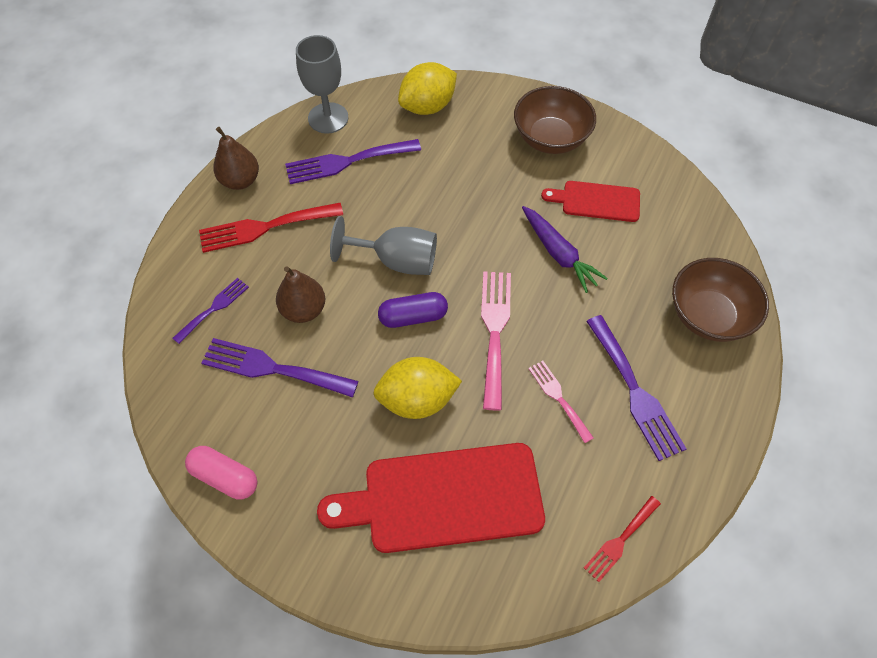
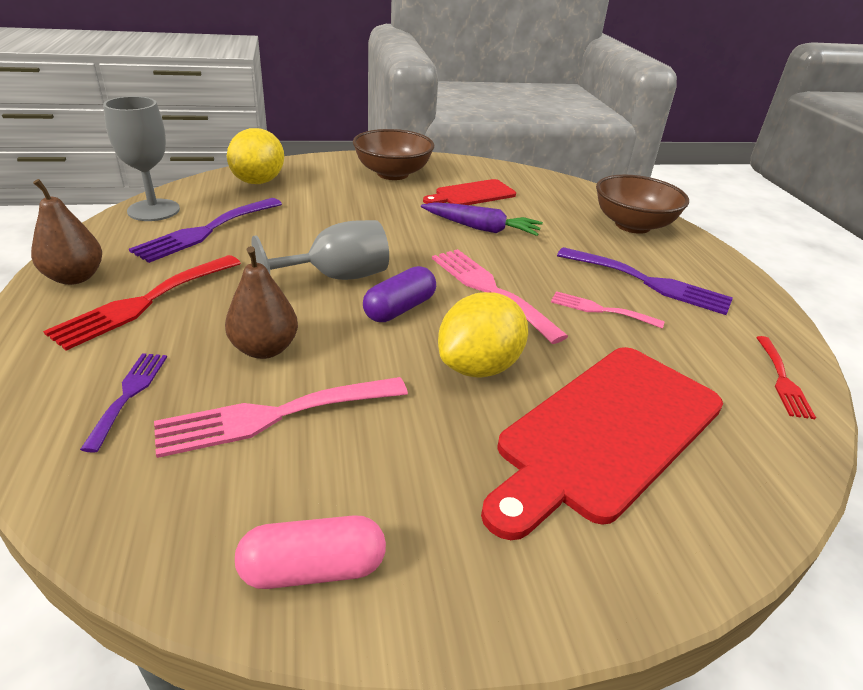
camera: 40 degrees left, 25 degrees down
purple fork [201,338,358,398] -> pink fork [154,377,408,458]

